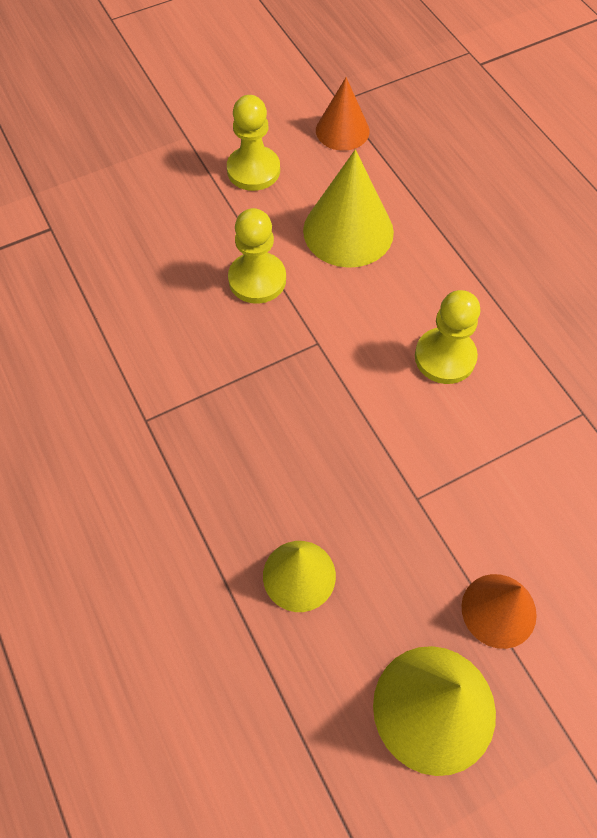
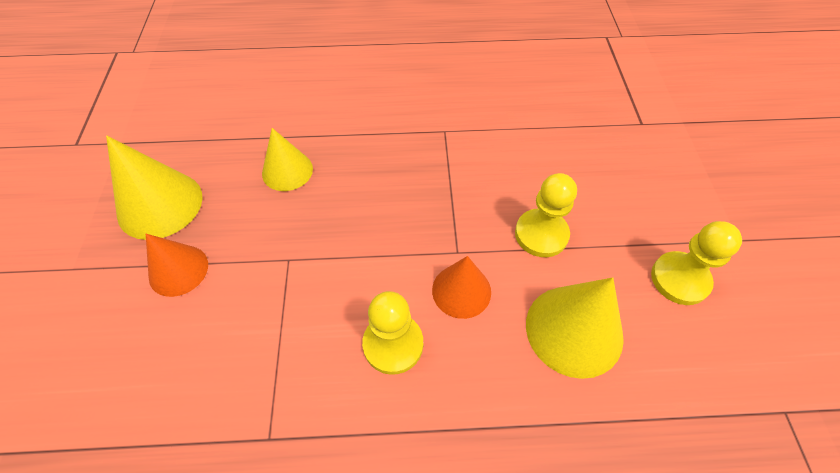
camera: 115 degrees right, 5 degrees down
orange cone [316,77,370,151] -> orange cone moved to [432,256,491,319]

